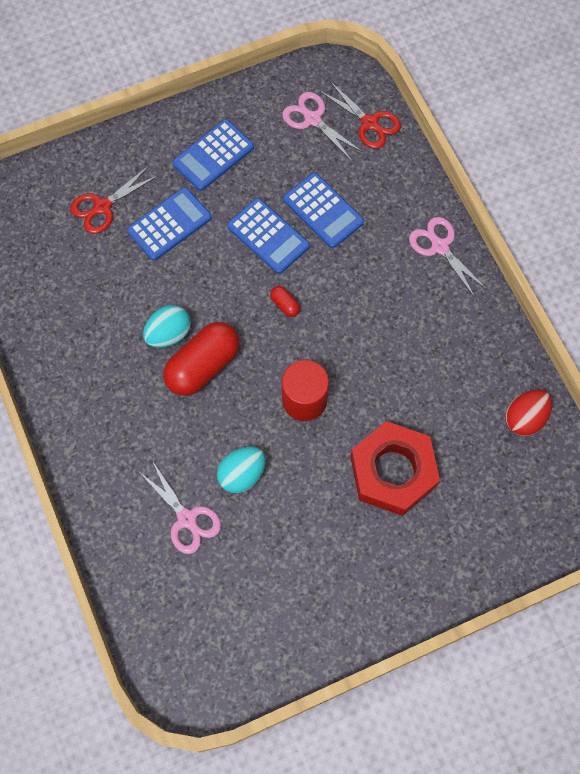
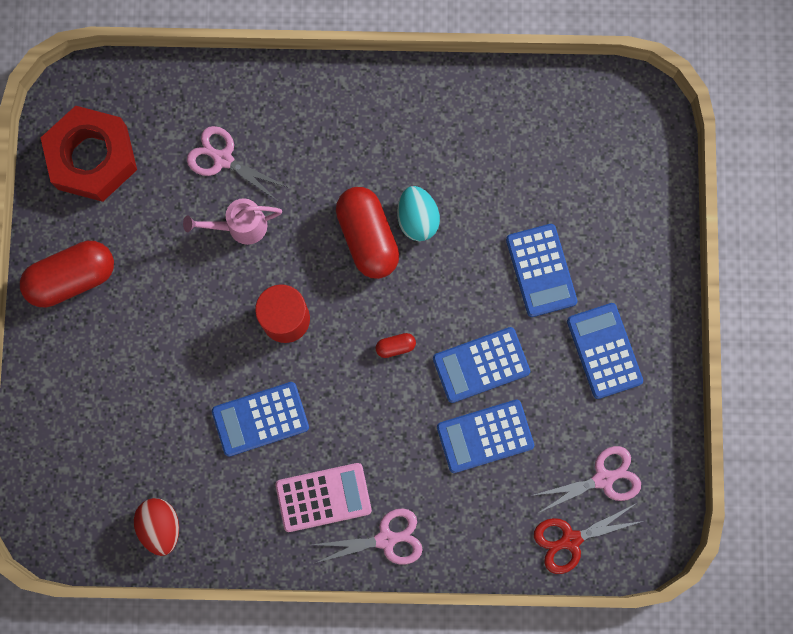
camera: 115 degrees right, 10 degrees up
red scissors [70,166,158,234] -> none
pink scissors [139,462,221,554] -> pink scissors turned 45 degrees clockwise [187,126,289,202]
turquoise egg [217,446,266,493] -> pink watering can [183,198,282,245]
red nut [350,421,440,516] -> red nut moved to [41,106,137,202]
none -> red capsule [20,241,114,307]
none -> blue calculator [212,382,309,457]
none -> pink calculator [276,463,372,532]

